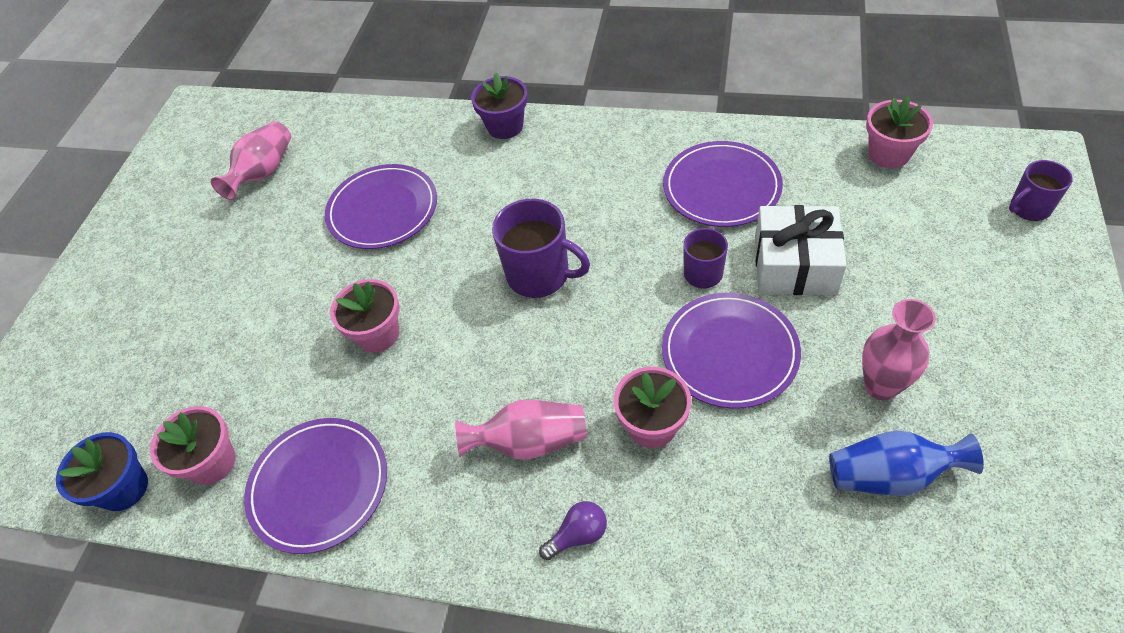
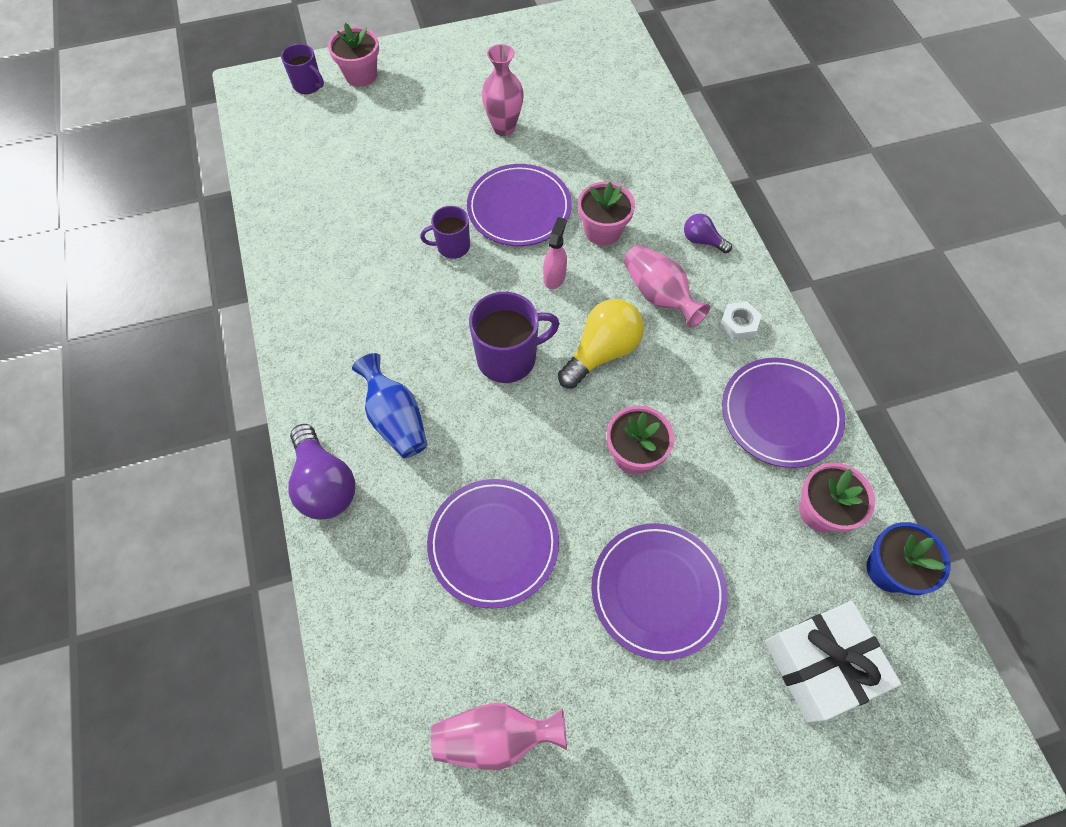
camera: 125 degrees left, 10 degrees up
purple flower pot [471,73,527,139] -> purple light bulb [288,424,355,520]
purple mug [492,199,590,298] -> purple mug turned 75 degrees clockwise [469,292,560,383]
purple plate [663,141,783,227] -> purple plate moved to [591,523,728,660]
white gift [755,205,847,295] -> white gift moved to [765,601,901,723]
blue vase [829,431,984,496] -> blue vase moved to [352,353,427,458]
pink flower pot [866,96,933,168] -> pink flower pot moved to [328,23,379,87]
none -> pink spray bottle [543,217,567,289]
none -> yellow light bulb [558,299,644,388]
none -> white nut [720,302,762,340]

